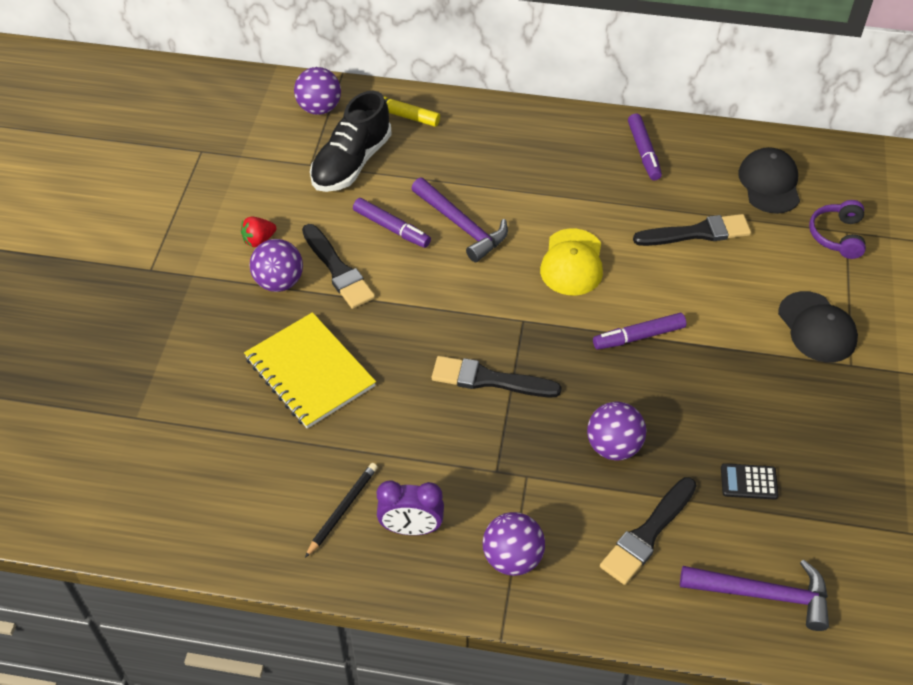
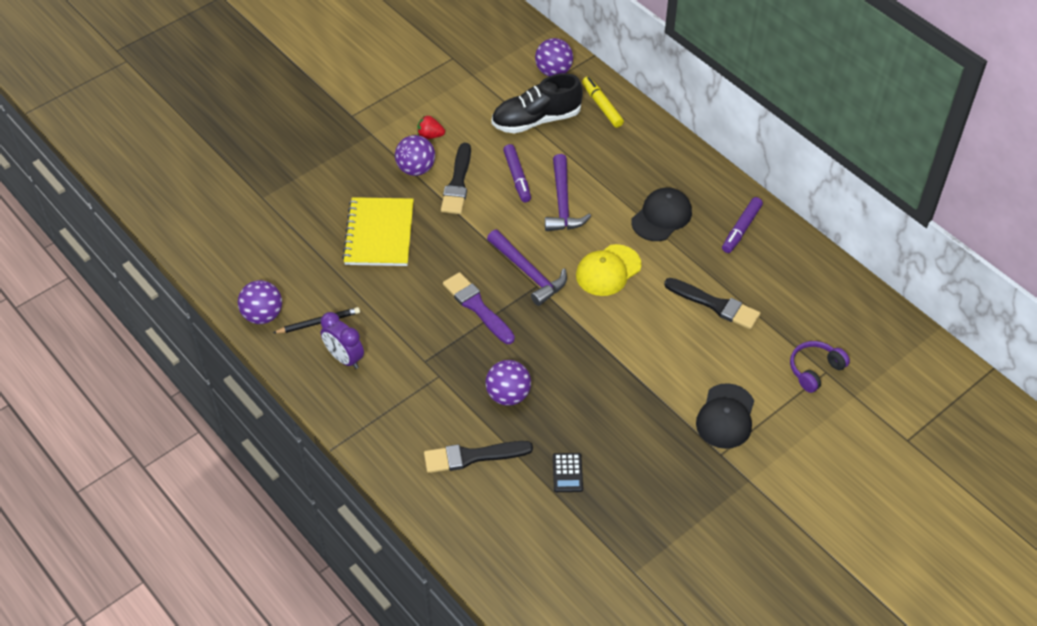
camera: 40 degrees right, 0 degrees up
black brush [432,356,562,398] -> purple brush [443,272,515,344]
purple ball [483,512,545,576] -> purple ball moved to [238,280,282,324]
purple marker [593,313,686,350] -> none
purple hammer [680,560,829,631] -> purple hammer moved to [487,230,567,306]
black calculator [721,463,779,500] -> black calculator turned 135 degrees counterclockwise [553,453,583,492]
black cap [738,147,800,214] -> black cap moved to [631,187,692,241]

